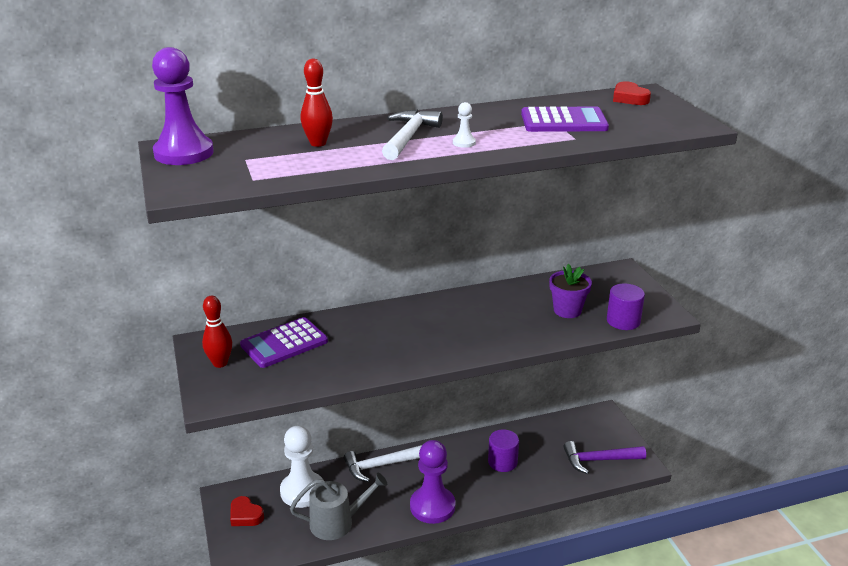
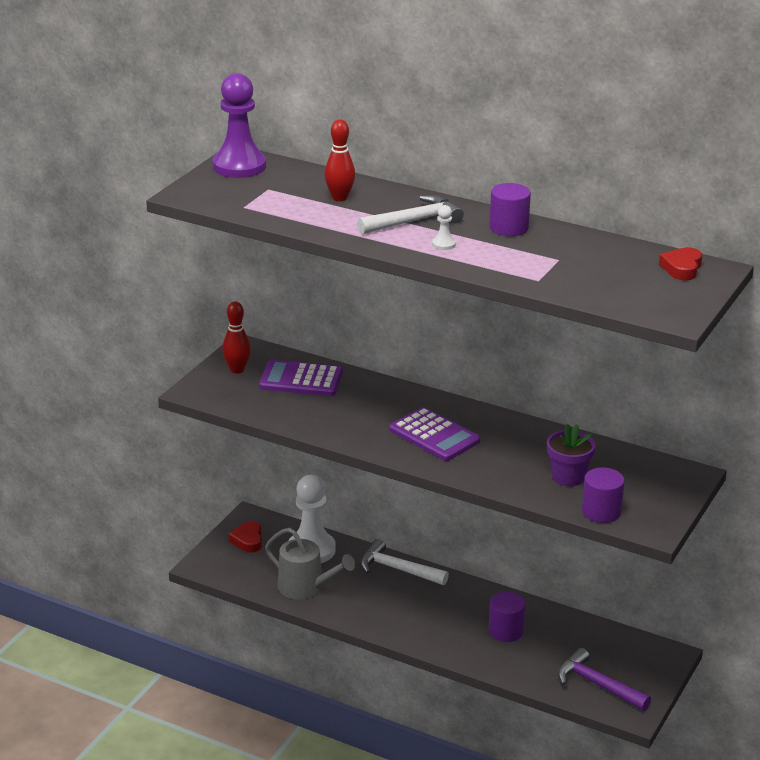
camera: 45 degrees right, 0 degrees up
purple pawn [410,440,455,524] -> none
purple calculator [521,107,609,132] -> purple calculator moved to [389,407,480,461]
none -> purple cylinder [489,183,531,236]

